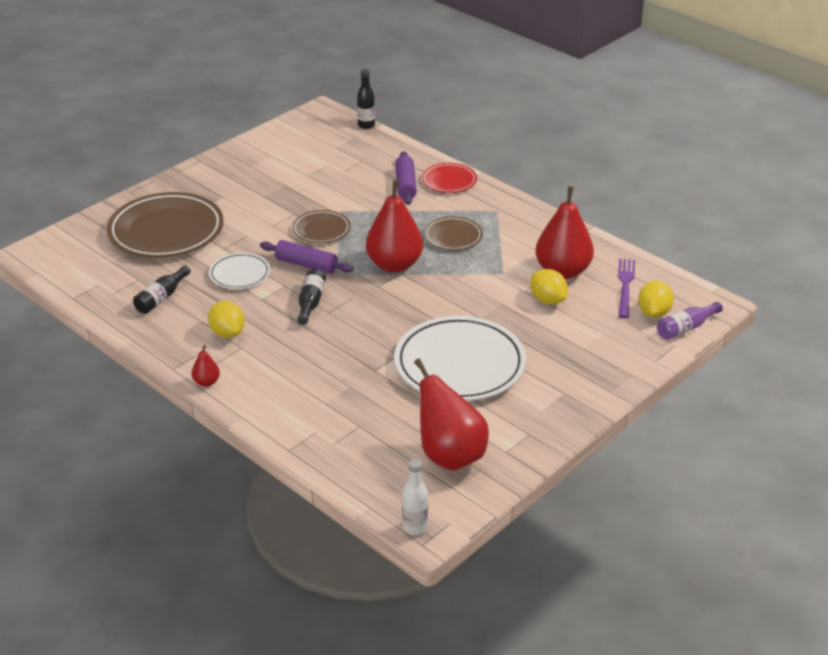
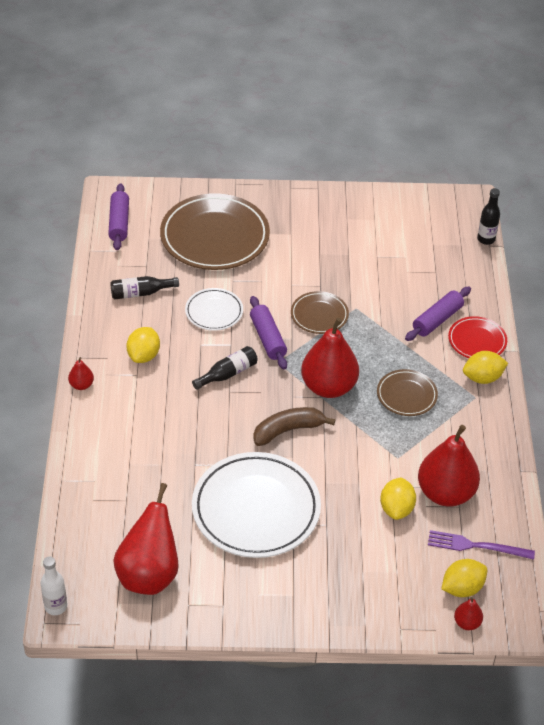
camera: 45 degrees right, 10 degrees up
purple fork [618,258,635,318] -> purple fork turned 135 degrees counterclockwise [428,530,535,560]
purple bottle [657,302,723,340] -> red pear [454,597,483,630]
none -> purple rolling pin [108,183,129,250]
none -> brown banana [253,407,335,446]
none -> yellow lemon [463,351,508,384]

